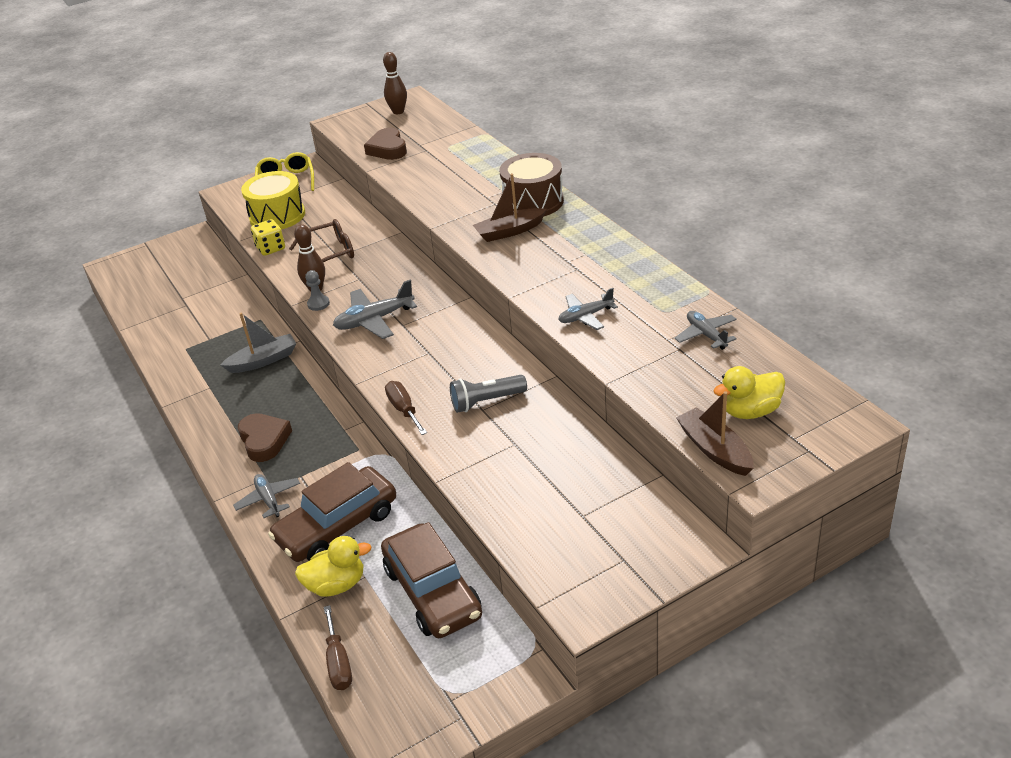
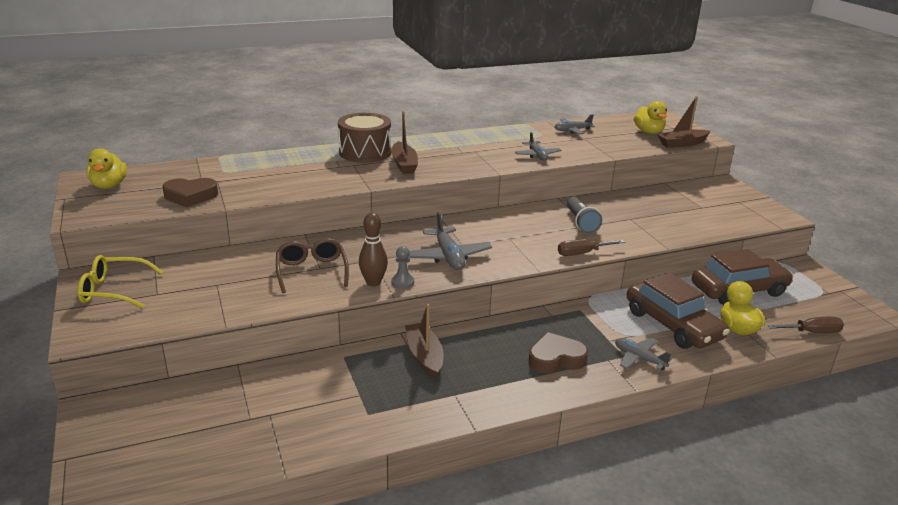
camera: 85 degrees left, 10 degrees down
grey boat [220,313,297,373] -> brown boat [405,304,444,379]
grey plane [233,474,300,518] -> grey plane turned 60 degrees clockwise [615,338,672,370]
yellow drum [241,171,305,229] -> none
yellow dice [251,219,285,256] -> none
brown bowling pin [383,52,407,114] -> yellow duck [86,149,127,189]

